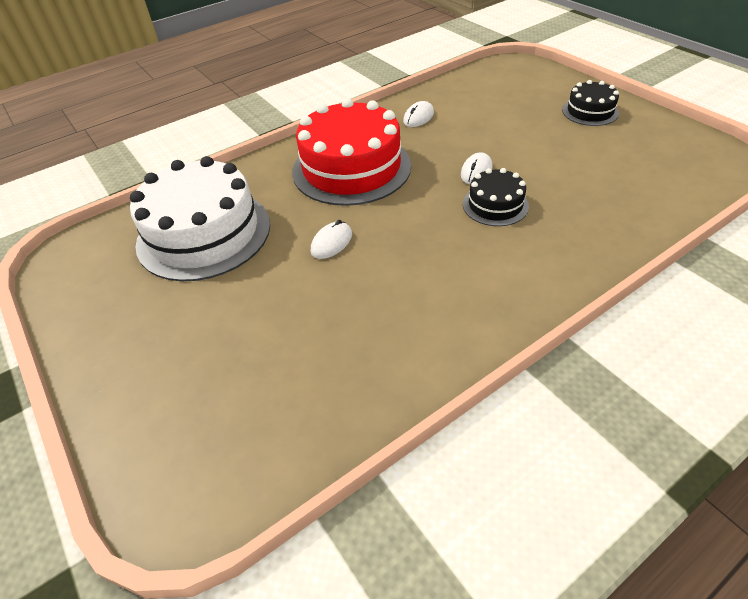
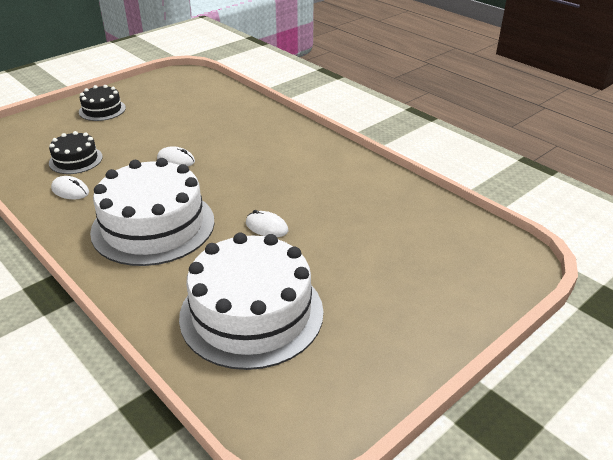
camera: 100 degrees left, 10 degrees down
red cake [292,98,411,206] -> white cake [90,158,215,266]
black cake [463,168,529,226] -> black cake moved to [49,131,103,174]

